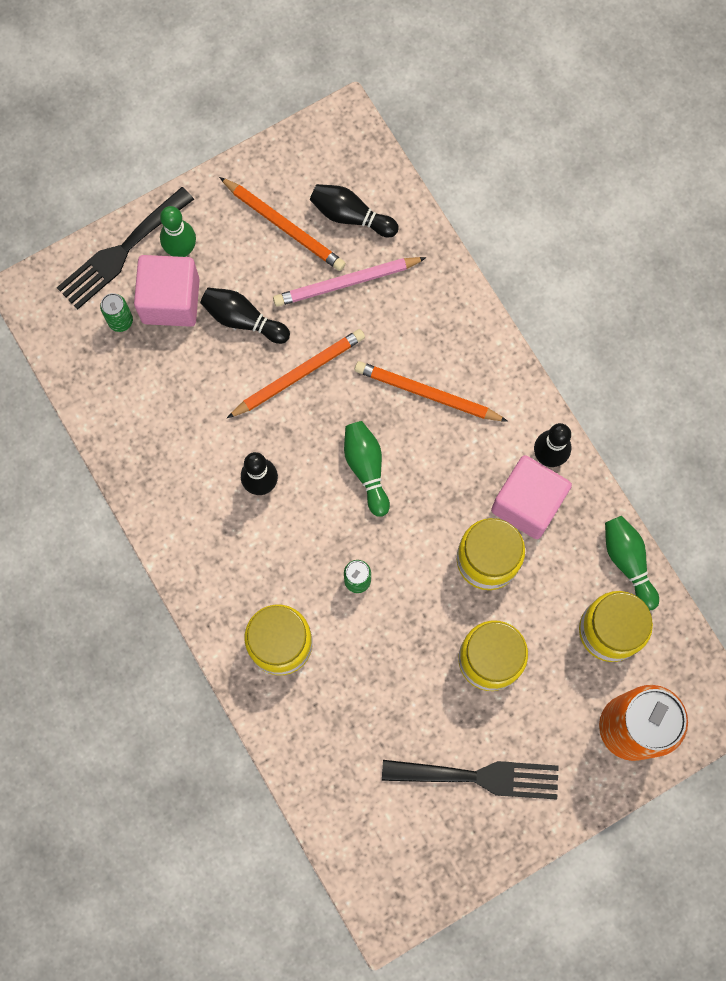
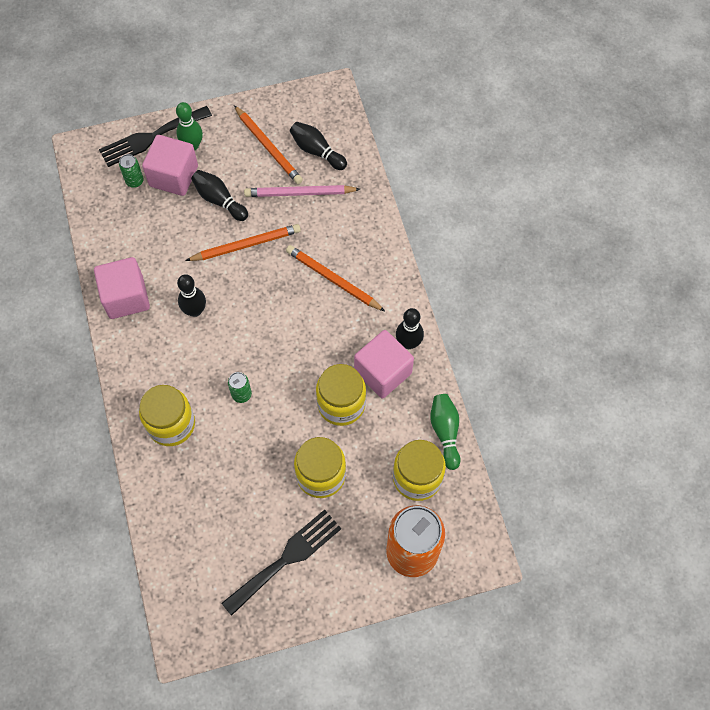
camera: 15 degrees right, 10 degrees down
green bowling pin [344,421,390,517] -> none
black fork [382,760,559,800] -> black fork turned 60 degrees counterclockwise [221,509,341,616]
none -> pink cube [94,257,150,319]

